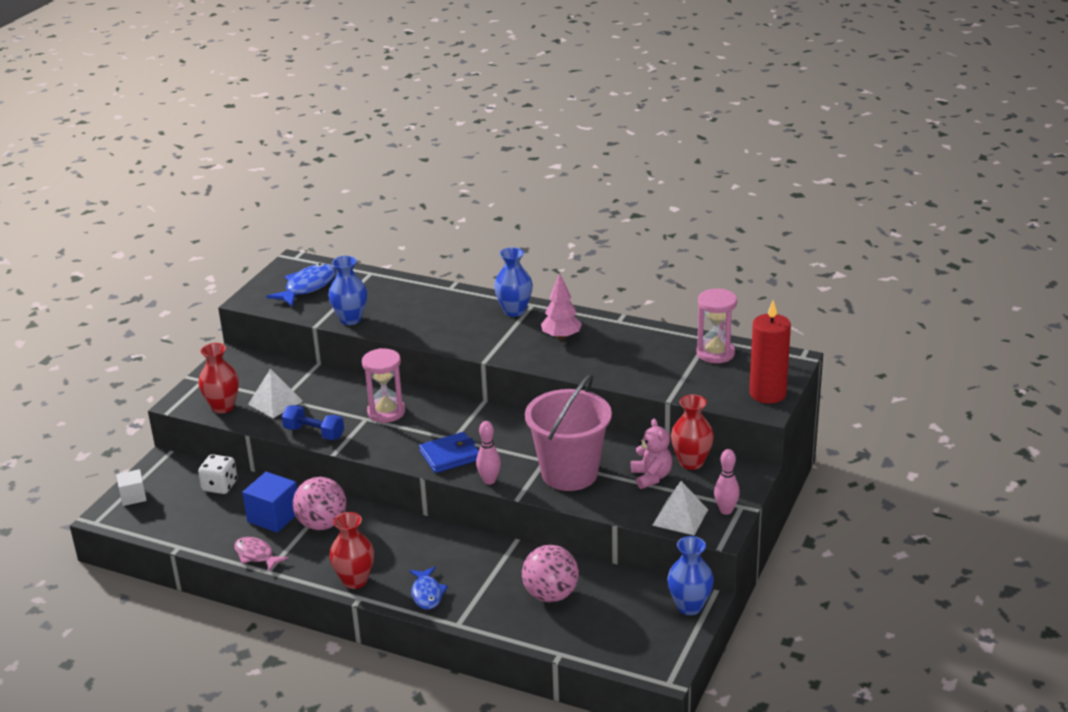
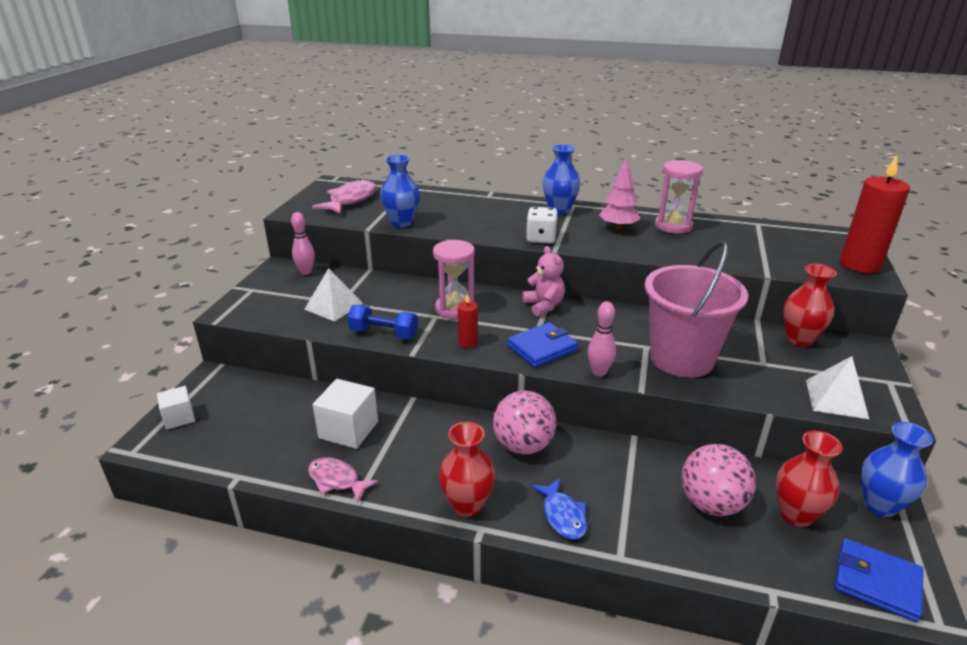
camera: 10 degrees left, 0 degrees up
red vase [198,343,239,413] -> red vase moved to [776,431,843,527]
white dice [198,454,237,494] -> white dice moved to [526,207,558,244]
blue cube [242,472,297,533] -> white cube [313,379,378,449]
blue fish [266,263,336,307] -> pink fish [312,179,376,214]
pink ball [293,477,346,530] -> pink ball moved to [493,390,556,455]
pink teddy bear [631,419,672,489] -> pink teddy bear moved to [522,246,565,316]
pink hourglass [697,288,737,363] -> pink hourglass moved to [655,160,703,234]
pink bowling pin [714,449,740,515] -> pink bowling pin moved to [291,212,315,275]
none -> red candle [458,294,478,348]
none -> blue wallet [834,538,924,622]

